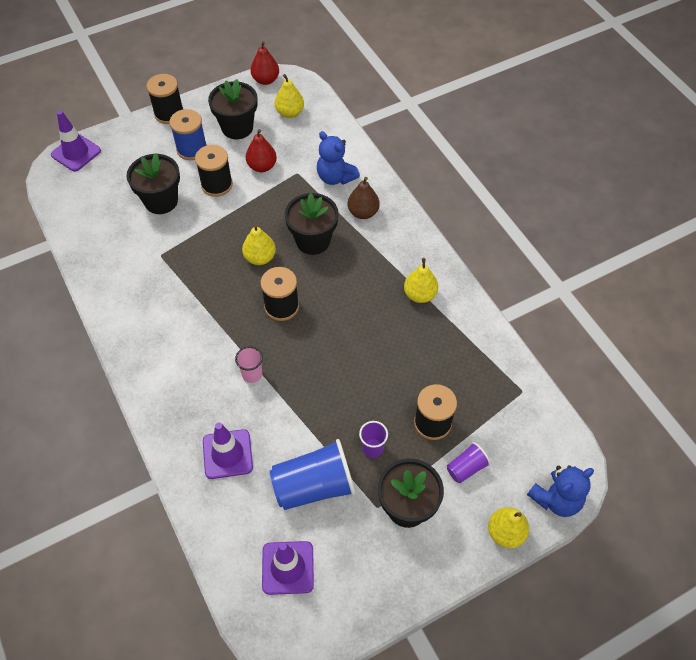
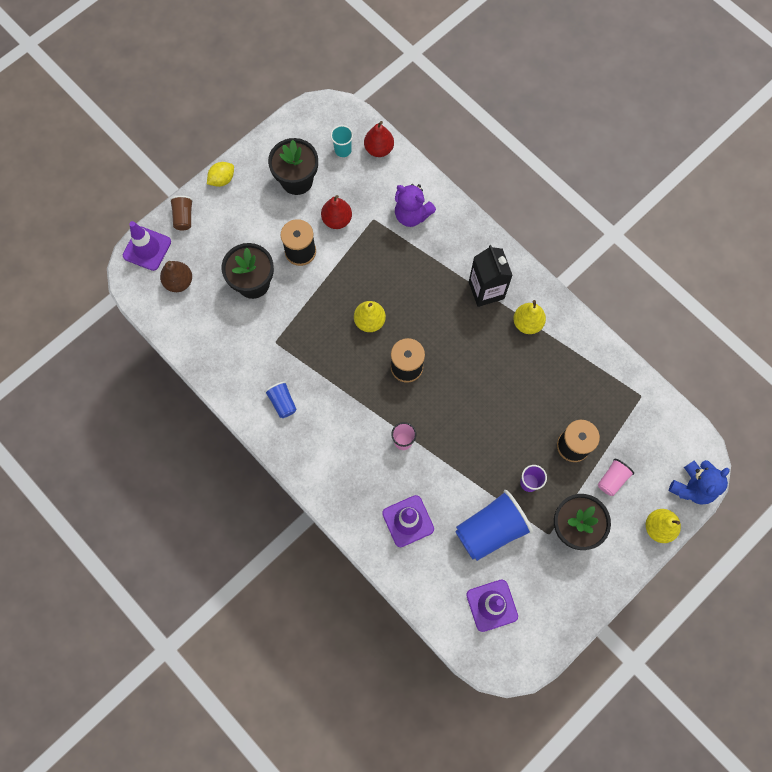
camera: 15 degrees left, 15 degrees up
black spool [146,74,183,124] -> yellow lemon [207,162,234,187]
blue spool [169,109,207,160] -> none
red pear [251,41,279,85] -> red pear moved to [364,121,394,157]
yellow pear [275,74,304,118] -> turquoise cup [331,125,353,157]
black flower pot [285,193,339,255] -> none
blue teddy bear [317,131,360,185] -> purple teddy bear [395,184,436,227]
brown pear [348,177,380,219] -> brown pear moved to [160,261,192,292]
purple cup [447,442,491,483] -> pink cup [598,459,634,496]
none -> brown cup [170,196,193,230]
none -> blue cup [265,381,297,418]
none -> black carton [469,245,513,307]

